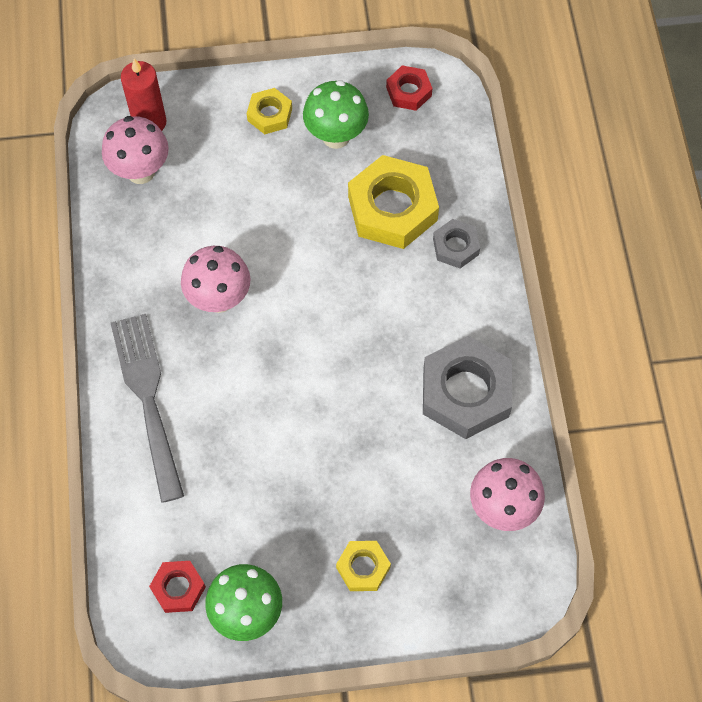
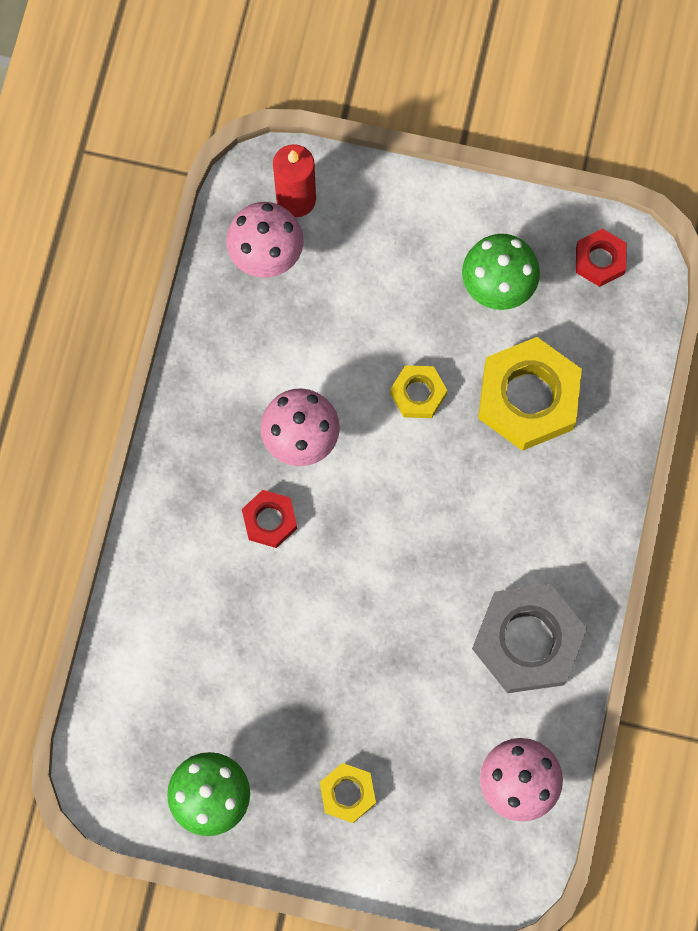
camera: 20 degrees right, 10 degrees up
grey fork [111,314,184,503] -> none
red nut [149,561,206,613] -> red nut moved to [242,490,297,548]
yellow nut [247,88,292,134] -> yellow nut moved to [390,365,447,418]
grey nut [433,219,480,268] -> none

